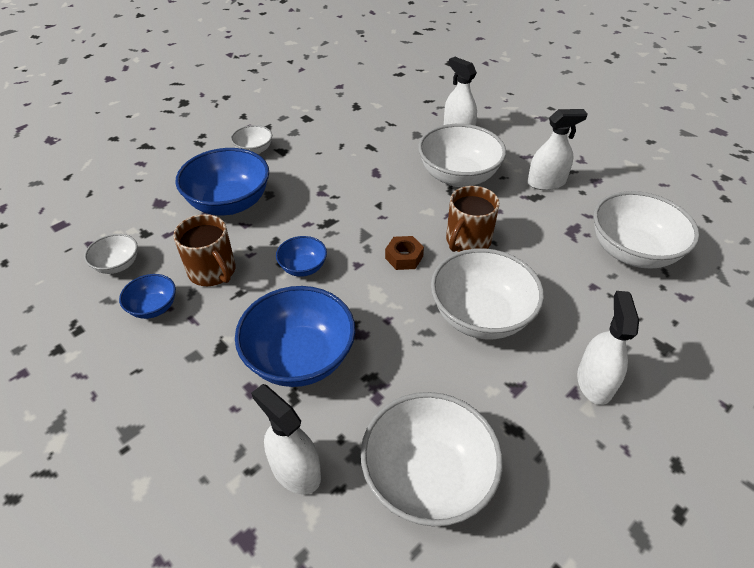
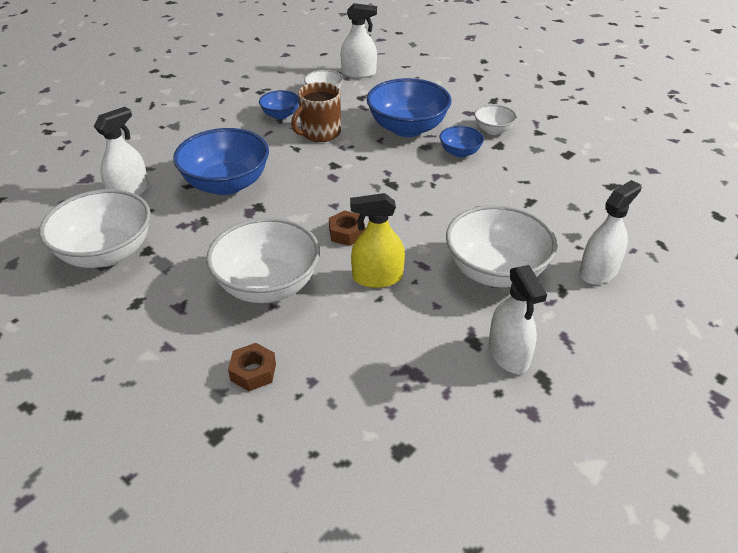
camera: 85 degrees right, 5 degrees down
blue bowl [276,236,327,277] -> blue bowl moved to [440,126,484,157]
brown mug [446,186,500,252] -> yellow spray bottle [350,193,405,288]
white spray bottle [577,291,639,405] -> white spray bottle moved to [340,3,377,78]
white bowl [593,191,699,269] -> none
none -> brown nut [228,343,276,391]

